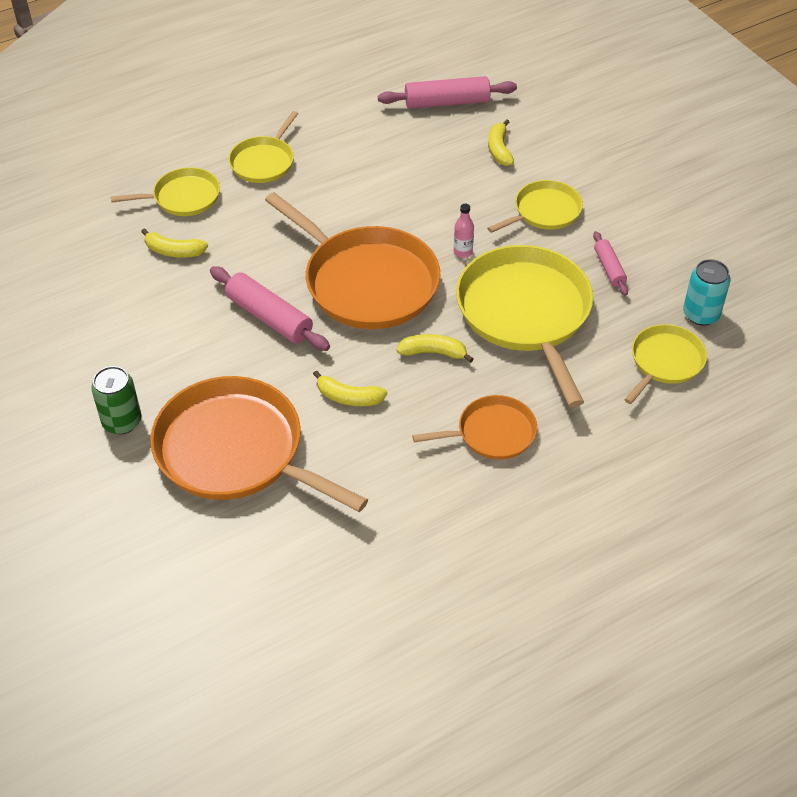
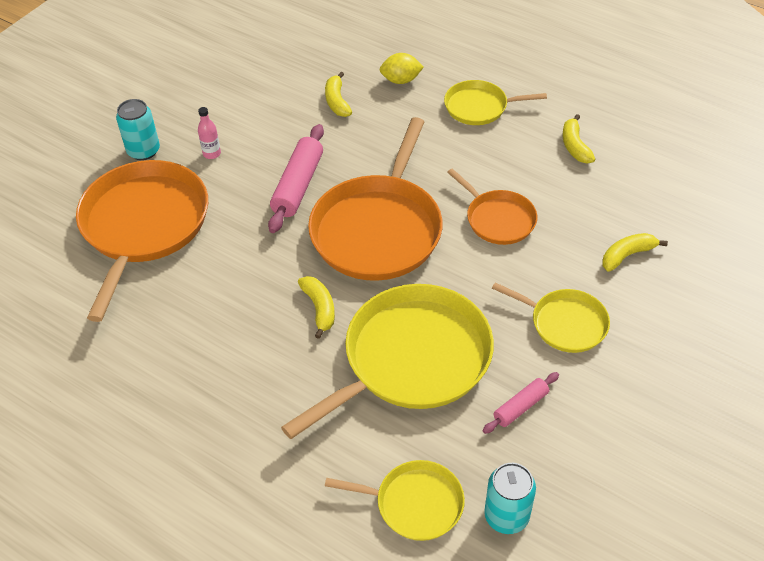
camera: 65 degrees right, 0 degrees up
green can [91,366,141,434] -> turquoise can [116,99,160,160]
yellow pan [111,167,220,216] -> yellow lemon [380,53,424,84]
yellow banana [313,370,387,406] -> yellow banana moved to [563,114,595,163]
pink rolling pin [378,76,517,109] -> none
orange pan [412,395,537,459] -> orange pan moved to [447,168,537,245]
pink bottle [454,204,474,258] -> pink bottle moved to [198,107,221,159]

